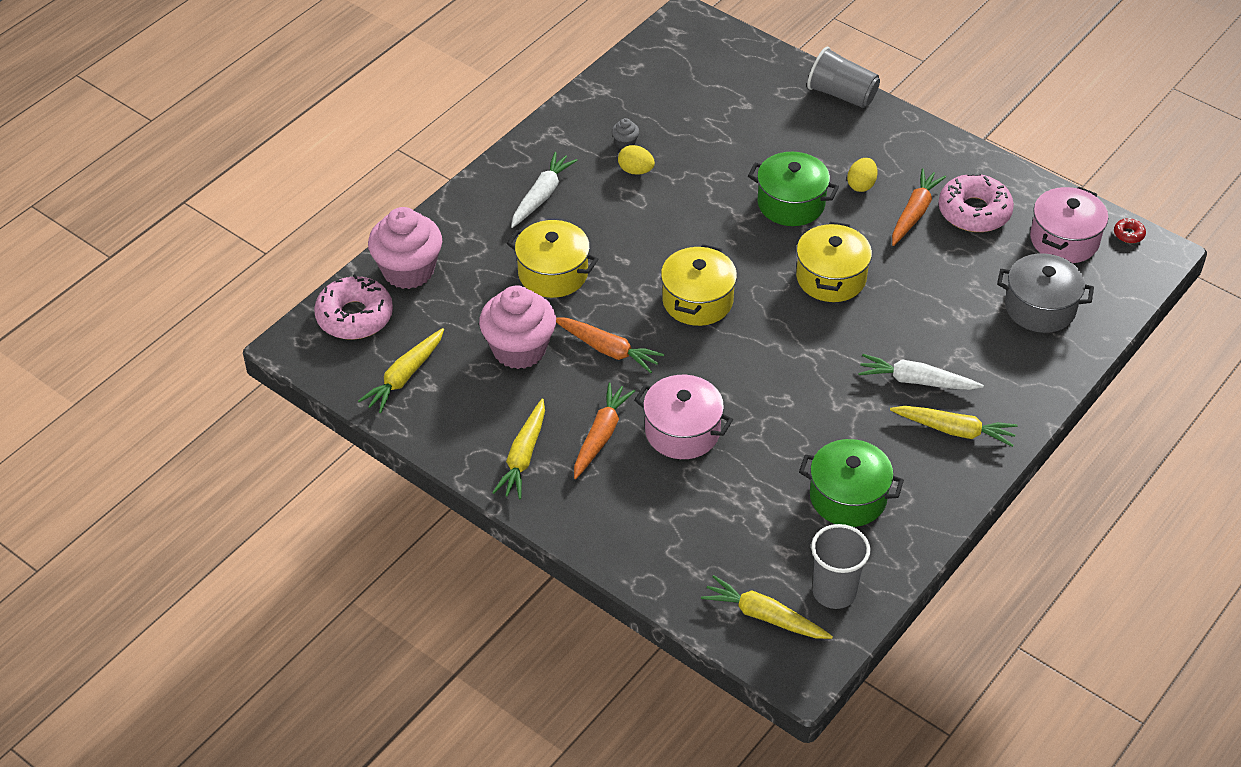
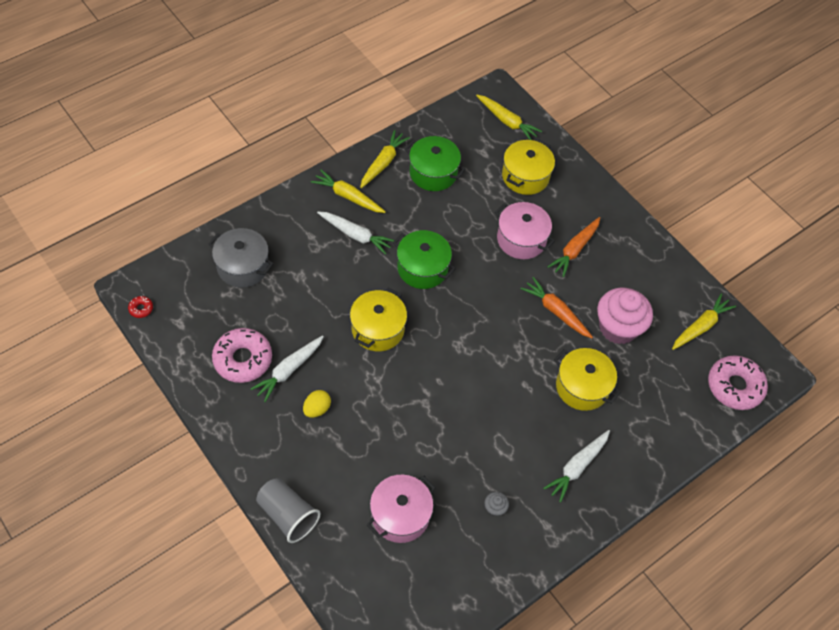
camera: 170 degrees left, 10 degrees up
pink cupcake [368,207,442,289] -> none
yellow carrot [492,399,545,499] -> yellow carrot moved to [360,130,410,188]
yellow egg [618,145,655,175] -> none
yellow pot [661,244,737,326] -> yellow pot moved to [502,140,555,195]
green pot [748,152,839,226] -> green pot moved to [393,230,456,289]
grey cup [811,524,870,609] -> none
orange carrot [892,168,946,246] -> white carrot [251,335,324,402]
pink pot [1030,187,1108,263] -> pink pot moved to [367,475,436,543]

